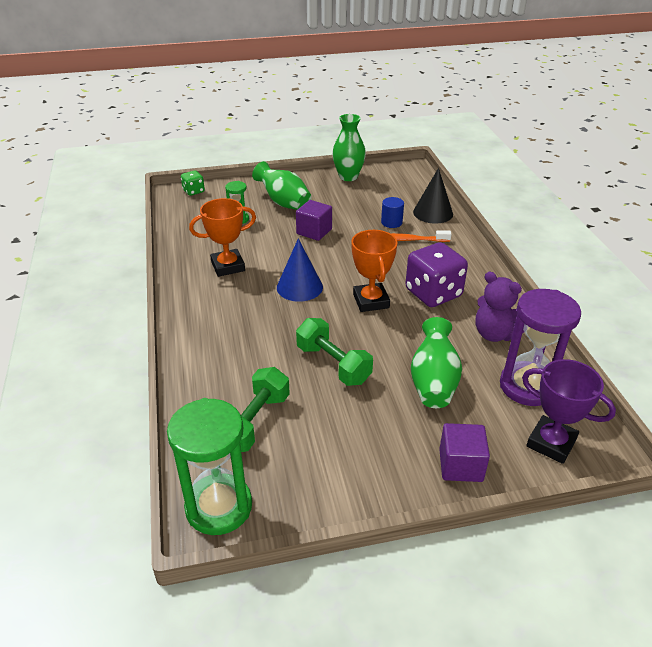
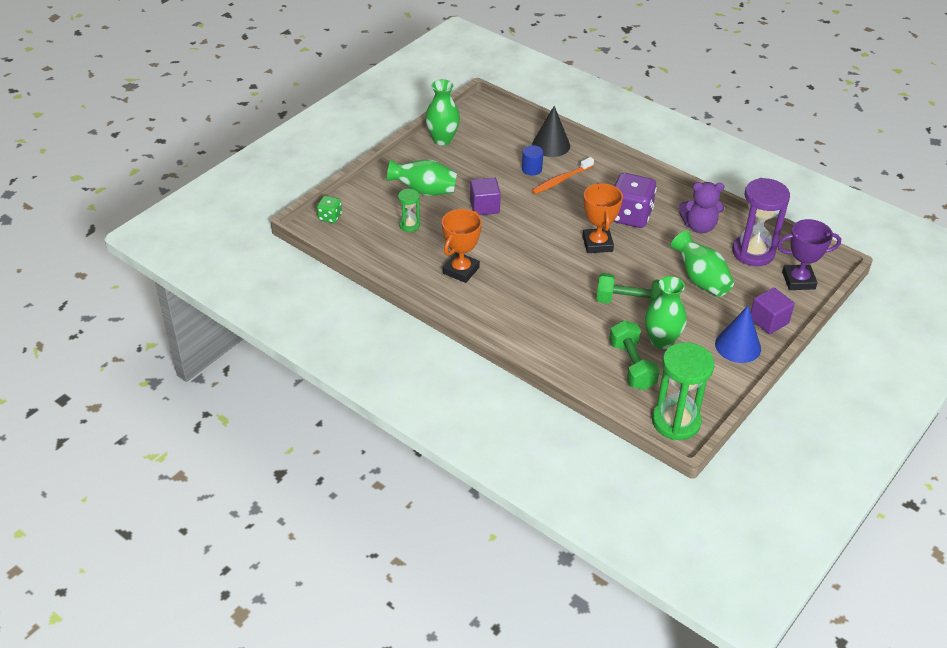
camera: 40 degrees left, 5 degrees up
blue cone [277,238,323,302] -> blue cone moved to [715,306,761,363]
orange trophy [351,230,397,312] -> orange trophy turned 45 degrees clockwise [583,183,623,253]
none -> green vase [645,276,687,349]

